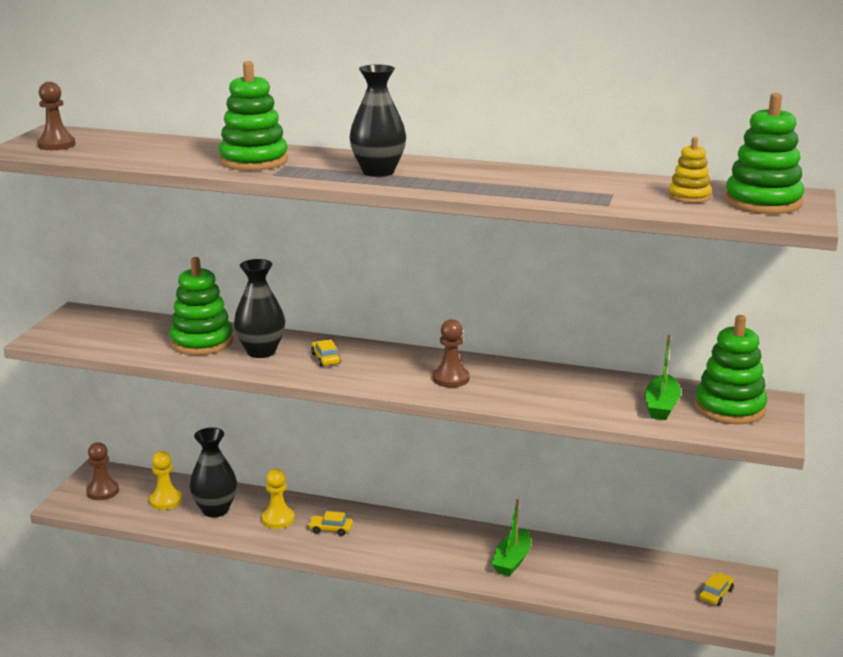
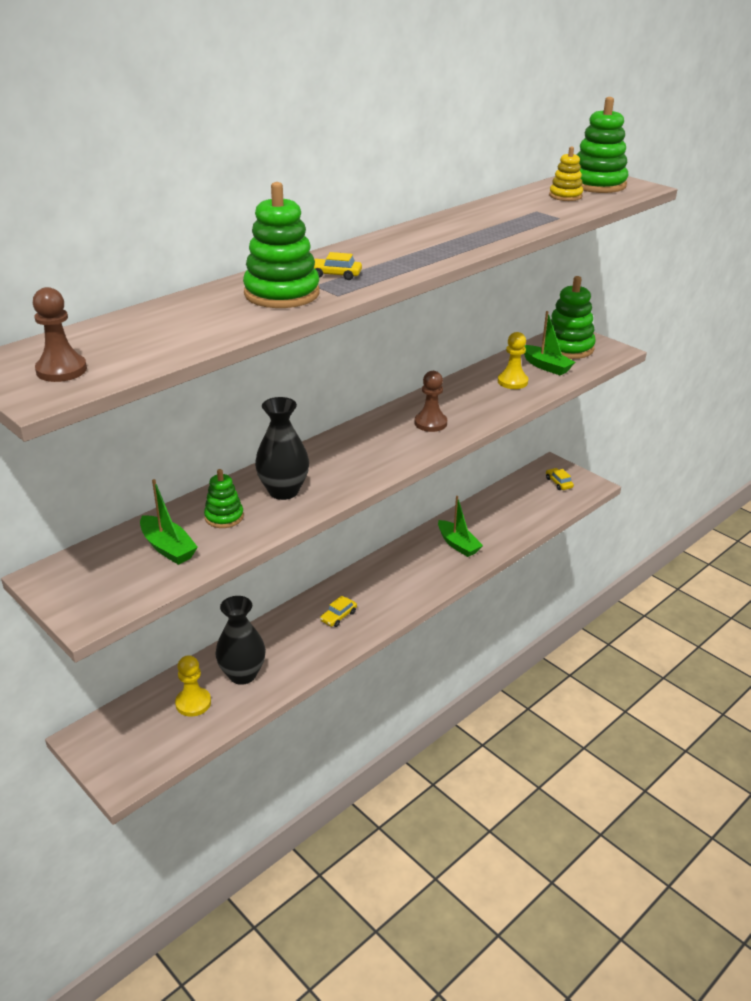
camera: 60 degrees left, 10 degrees up
brown pawn [86,442,119,500] -> none
green stacking toy [169,257,233,355] -> green stacking toy [204,469,244,528], size x0.56
yellow pawn [262,469,295,529] -> yellow pawn moved to [498,332,528,389]
yellow car [311,339,341,367] -> yellow car moved to [314,252,362,280]
black vase [350,64,406,177] -> none
none -> green boat [140,479,198,565]

